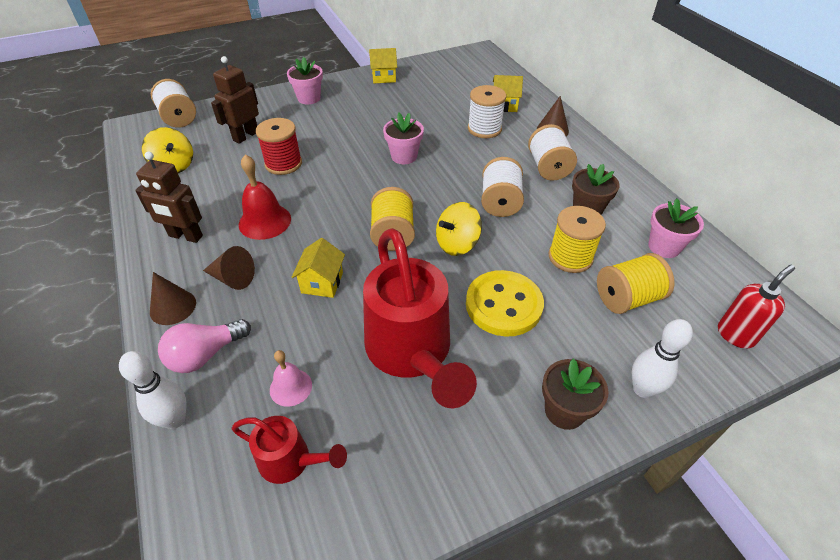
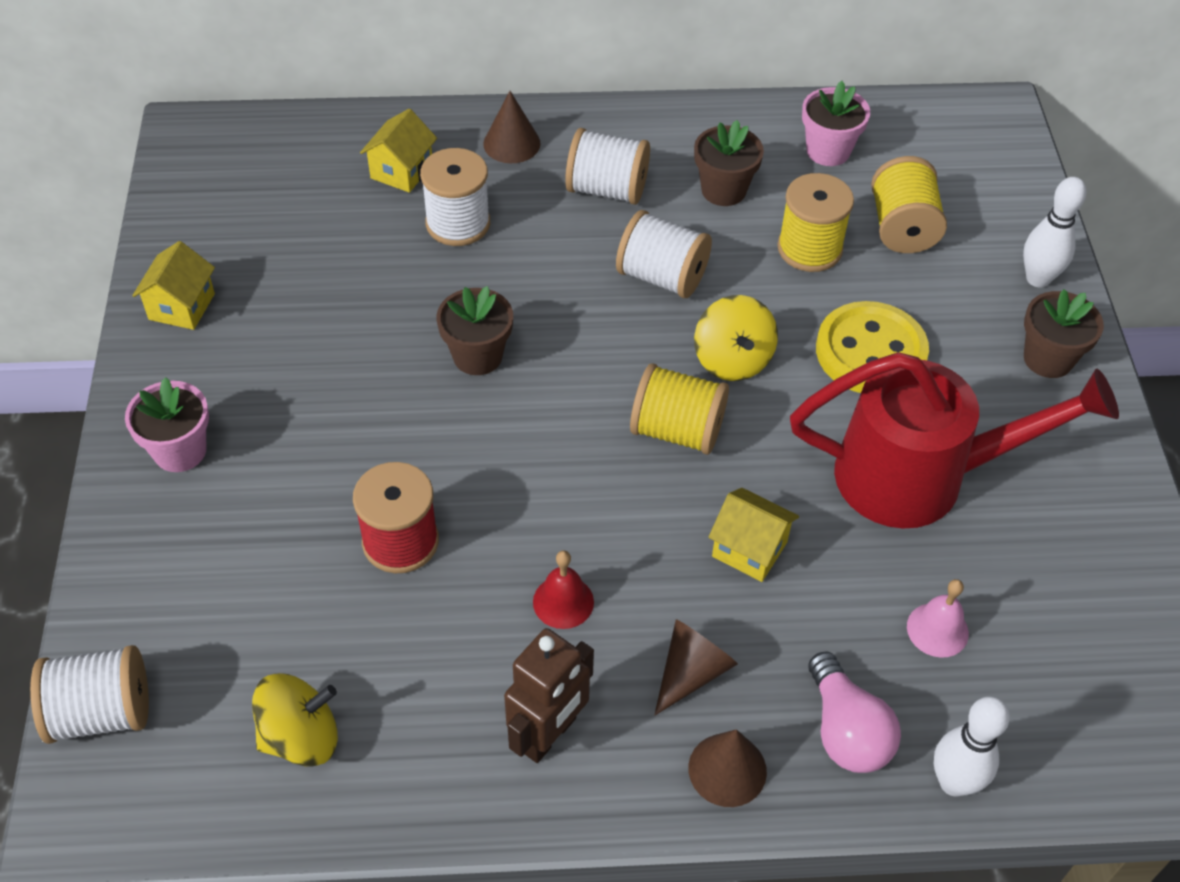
camera: 70 degrees left, 5 degrees up
brown robot [211,56,259,144] -> none
red watering can [232,416,347,484] -> none
red bell [239,155,291,240] -> red bell [533,550,594,629], size x0.62
pink flower pot [383,113,424,164] -> brown flower pot [437,286,513,375]
red soap dispenser [718,265,795,349] -> none

